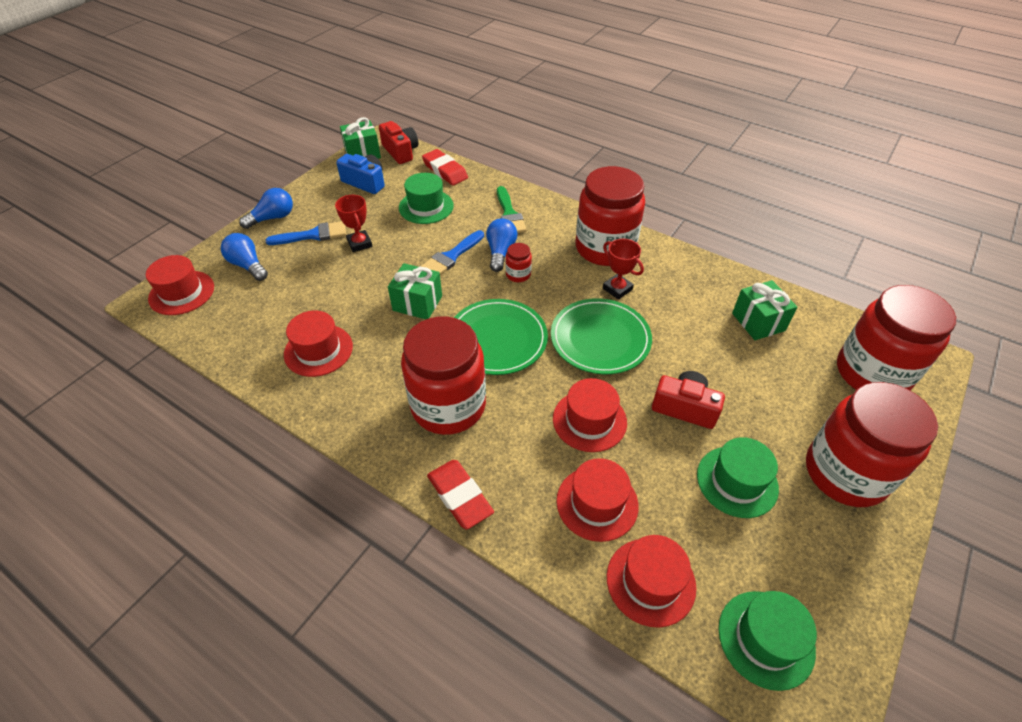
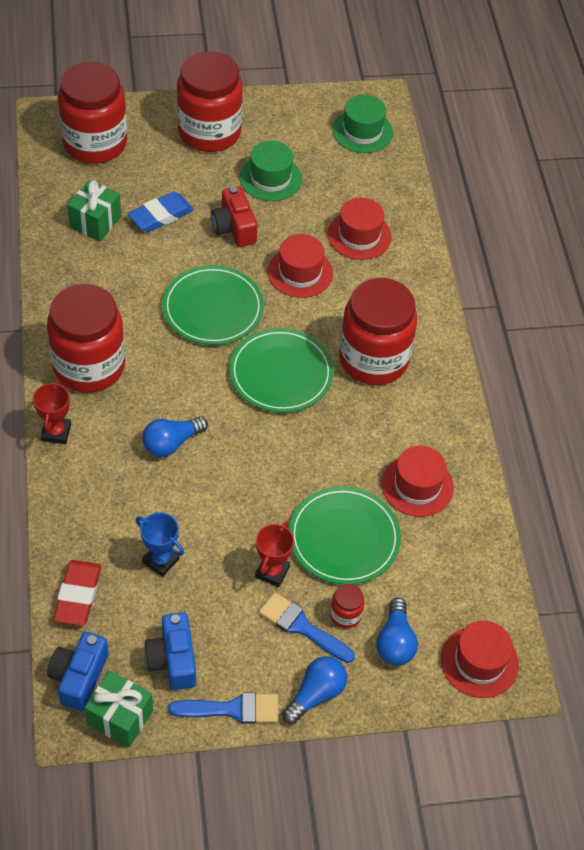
camera: 135 degrees left, 5 degrees up
blue light bulb [239,188,293,229] -> blue light bulb turned 120 degrees clockwise [282,656,347,724]
red camera [379,121,418,164] -> blue camera [47,632,109,711]
green gift [388,263,442,319] -> none
green hat [399,173,454,224] -> blue trophy [136,512,184,577]
blue brush [420,230,484,275] -> blue brush moved to [168,693,278,724]
red eraser [427,460,494,529] -> none
green brush [497,186,527,233] -> none
red jar [506,243,532,282] -> red jar moved to [330,584,365,629]
red trophy [603,239,644,300] -> red trophy moved to [33,380,71,444]
red hat [607,535,696,628] -> none
none -> blue eraser [128,191,194,232]
none -> green plate [289,486,401,585]

